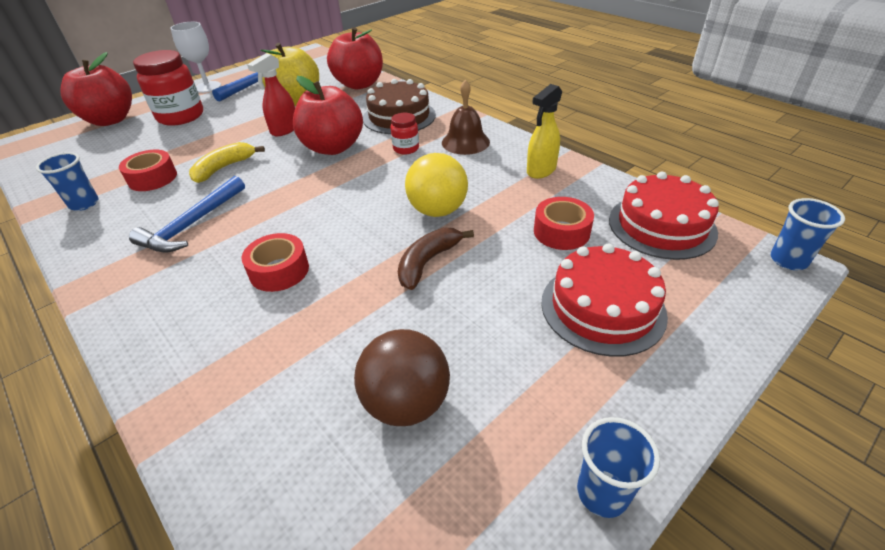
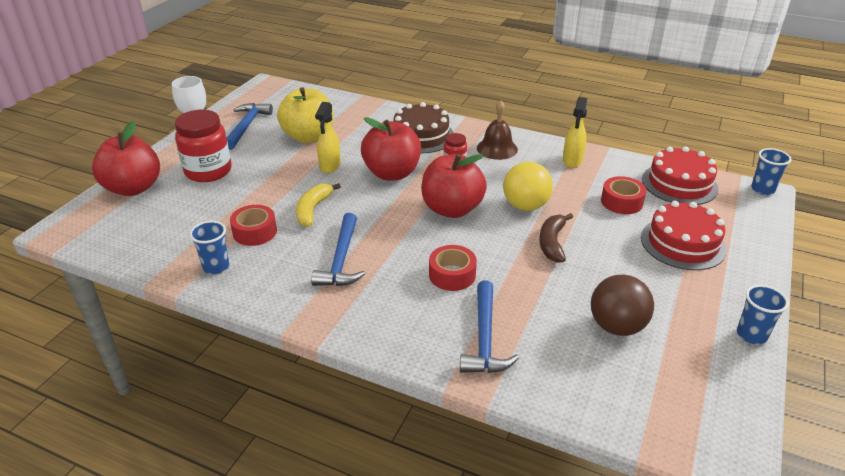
camera: 25 degrees left, 5 degrees down
red spray bottle [247,53,295,136] -> yellow spray bottle [315,102,341,173]
red apple [327,27,383,89] -> red apple moved to [421,154,487,218]
none -> blue hammer [460,280,519,373]

